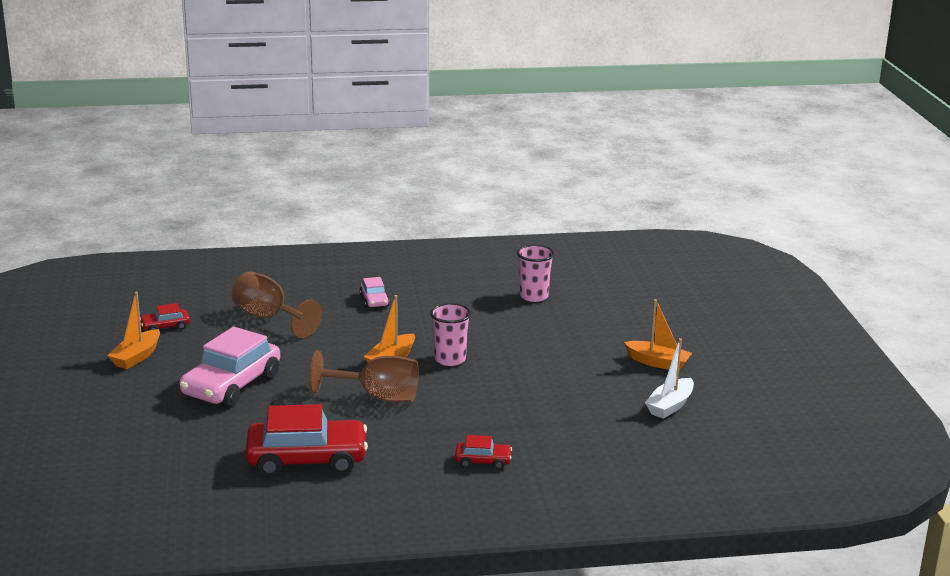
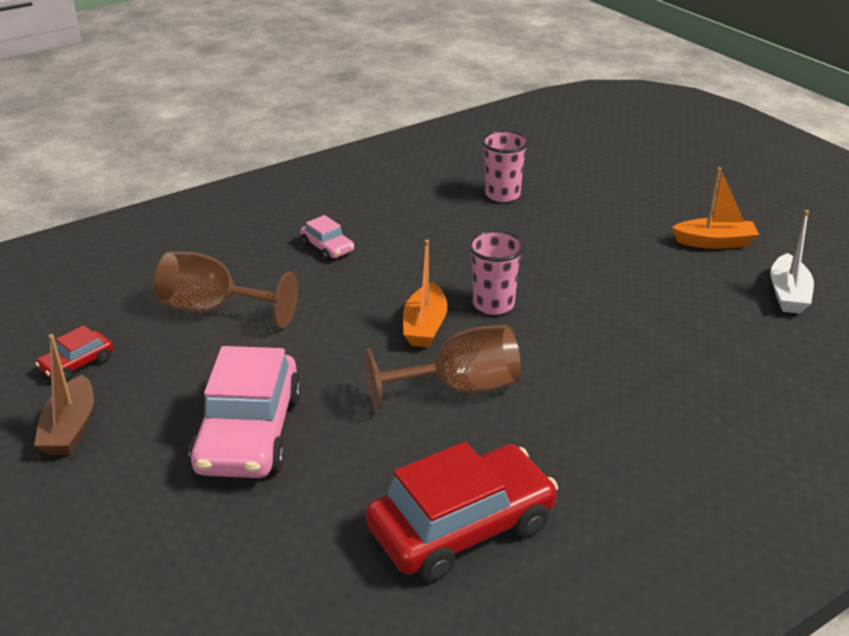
camera: 25 degrees left, 10 degrees up
orange boat [107,292,160,369] -> brown boat [34,334,94,455]
red car [455,435,512,470] -> none

